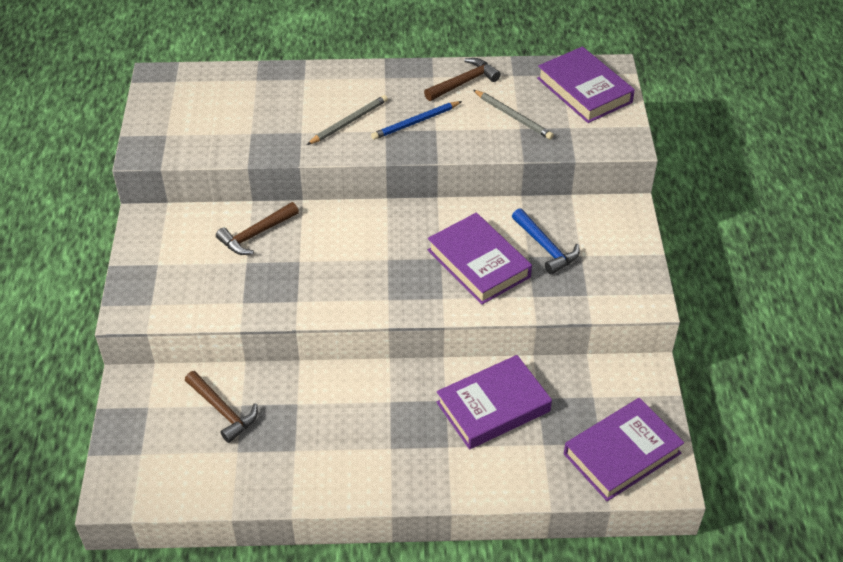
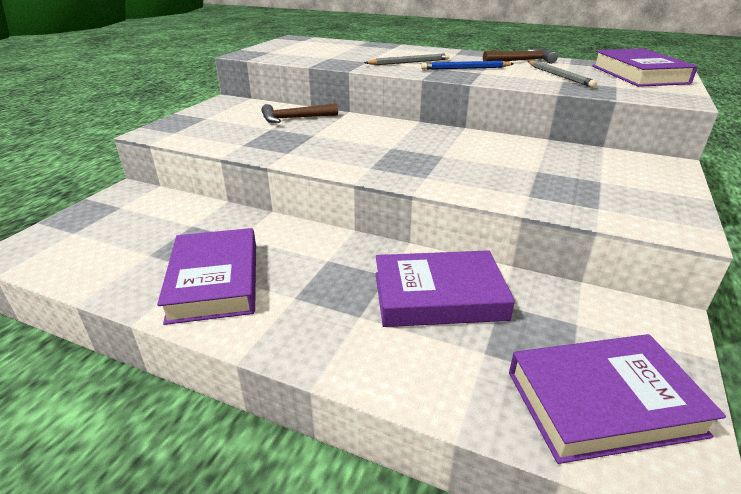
camera: 25 degrees right, 15 degrees down
brown hammer [185,371,258,443] -> none
purple book [428,213,532,305] -> purple book moved to [157,228,256,325]
blue hammer [512,208,580,275] -> none

